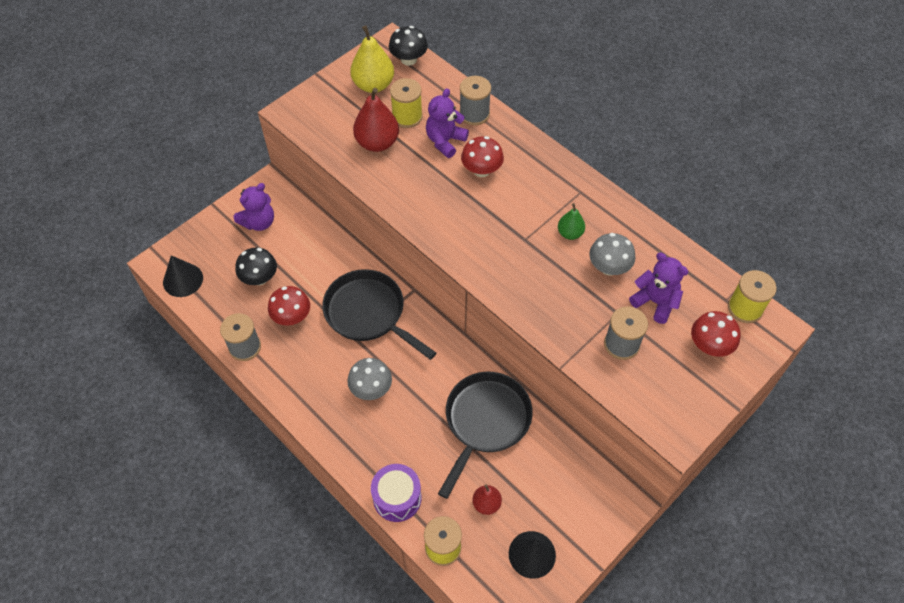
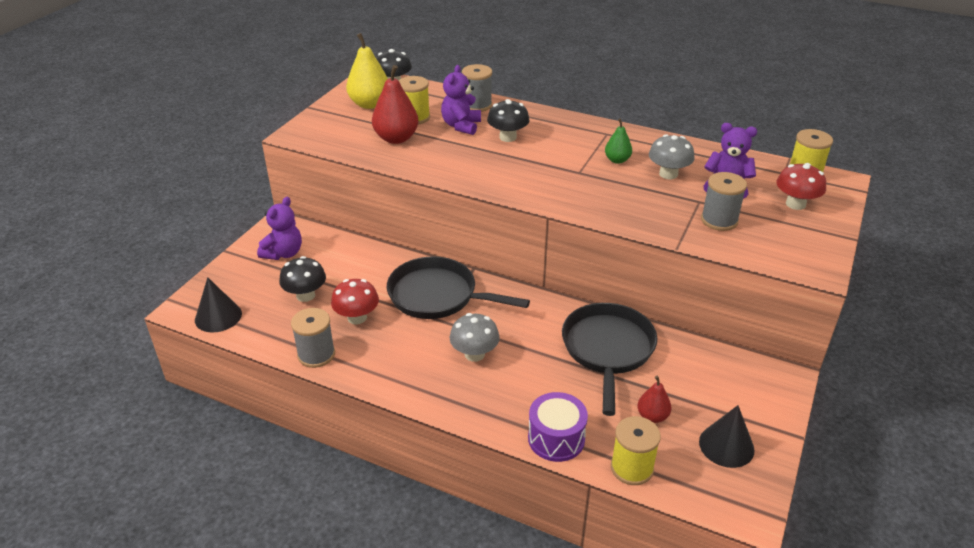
camera: 20 degrees left, 20 degrees down
red mushroom [461,136,504,177] -> black mushroom [487,99,530,142]

